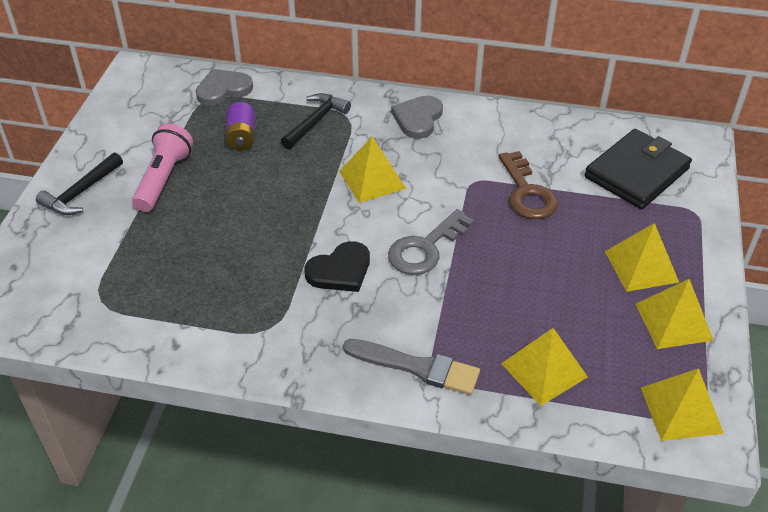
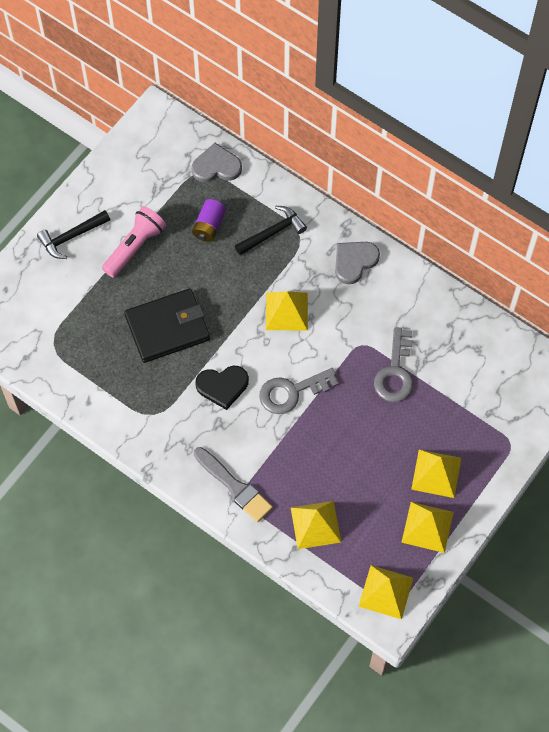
camera: 25 degrees right, 20 degrees up
brown key [499,151,558,219] -> grey key [374,327,413,402]
black wallet [584,129,692,210] -> black wallet moved to [124,288,210,363]

